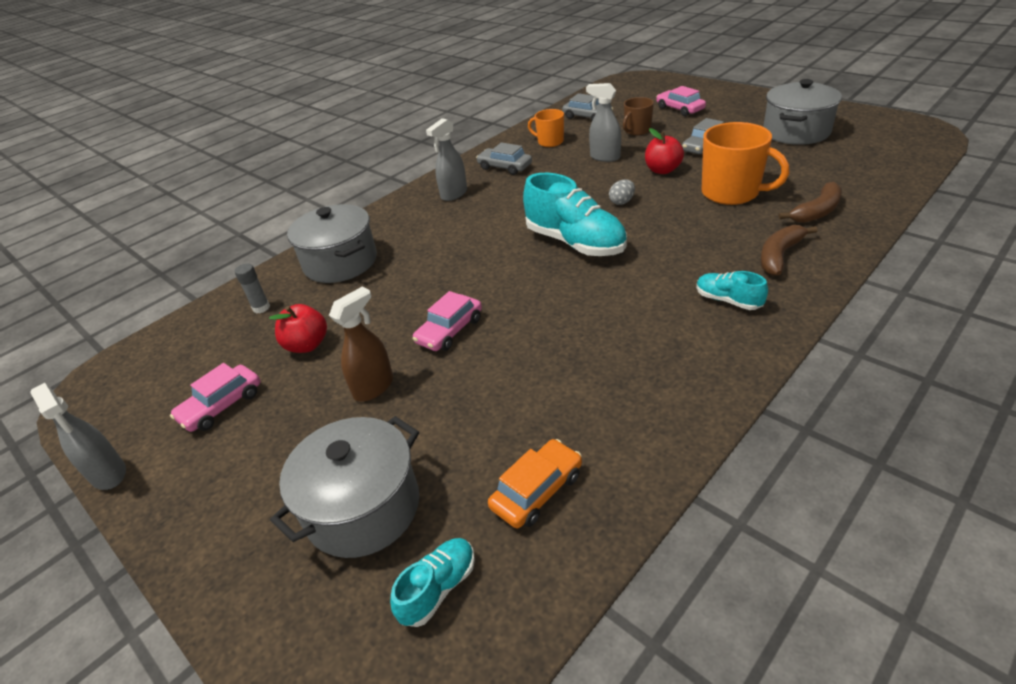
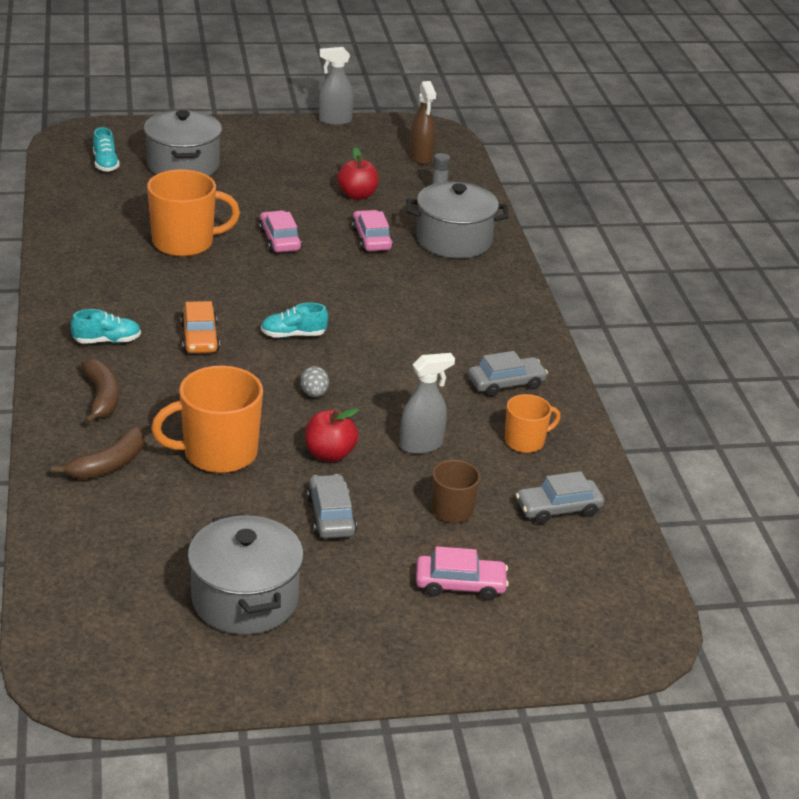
camera: 120 degrees right, 5 degrees down
pink car [170,363,260,432] -> pink car moved to [352,210,393,251]
brown spray bottle [329,287,393,402] -> brown spray bottle moved to [410,81,436,165]
grey spray bottle [426,118,467,201] -> none
orange car [488,439,582,528] -> orange car moved to [181,301,220,353]
turquoise shoe [523,173,627,256] -> turquoise shoe [261,303,328,338], size x0.50
brown banana [779,182,842,223] -> brown banana turned 135 degrees counterclockwise [51,426,145,479]
none -> orange mug [147,169,240,257]

